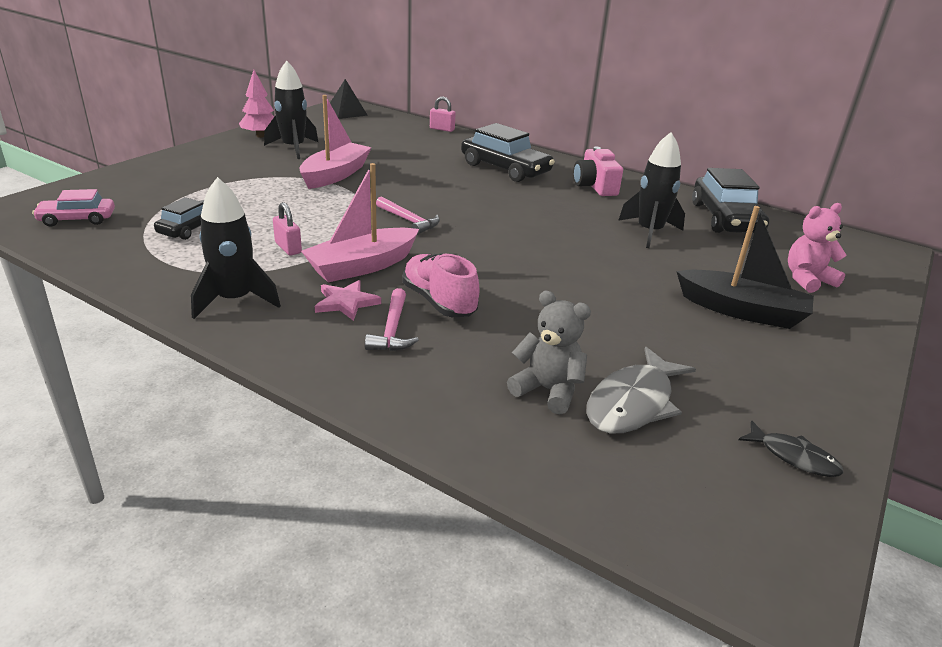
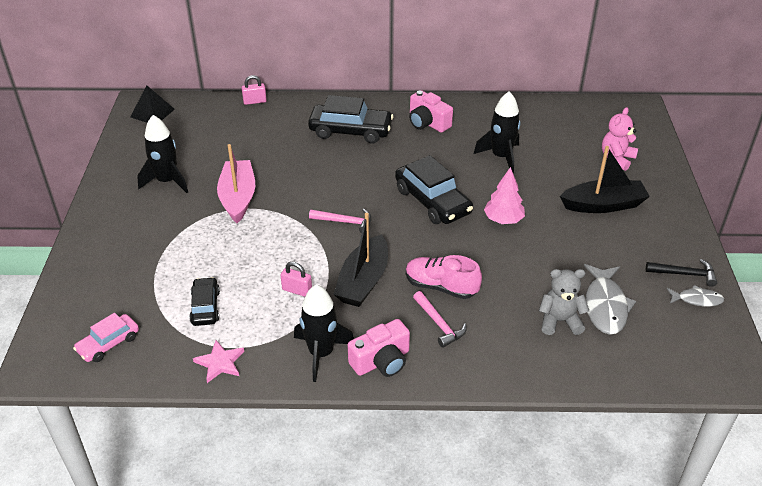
camera: 30 degrees left, 10 degrees up
pink tree [239,70,274,138] -> pink tree moved to [484,167,525,224]
pink boat [301,163,419,282] -> black boat [333,213,388,307]
pink star [315,280,381,321] -> pink star moved to [193,340,244,383]
black car [692,168,769,233] -> black car moved to [395,155,473,224]
black fish [739,420,843,477] -> grey fish [667,285,724,307]
none -> pink camera [348,319,410,377]
none -> black hammer [646,259,717,287]

